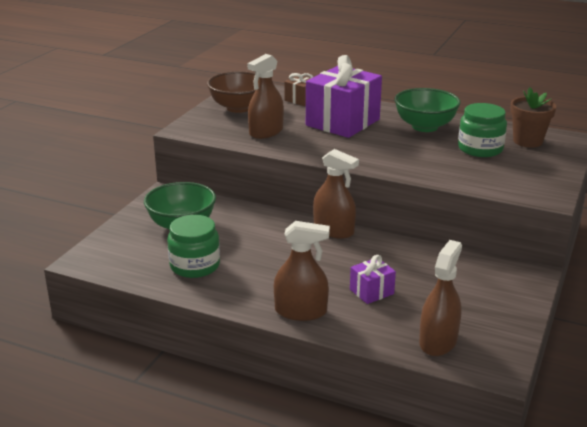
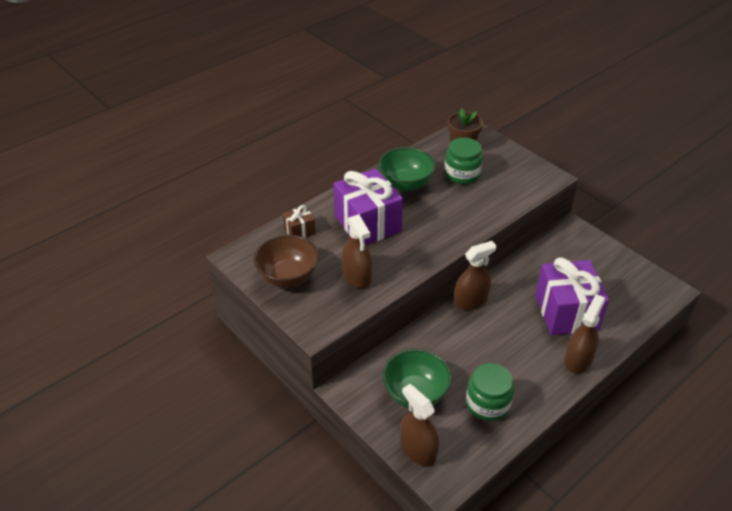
camera: 65 degrees left, 15 degrees up
purple gift [350,255,396,304] -> purple gift [535,257,609,335], size x2.16
brown spray bottle [419,240,462,356] -> brown spray bottle moved to [400,384,439,466]

